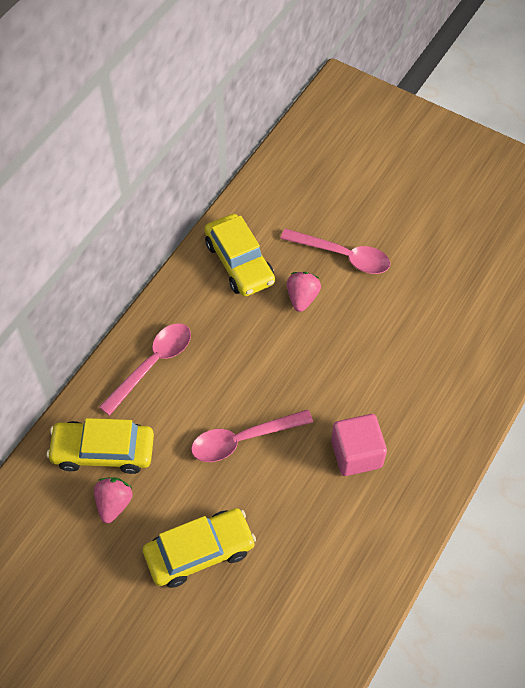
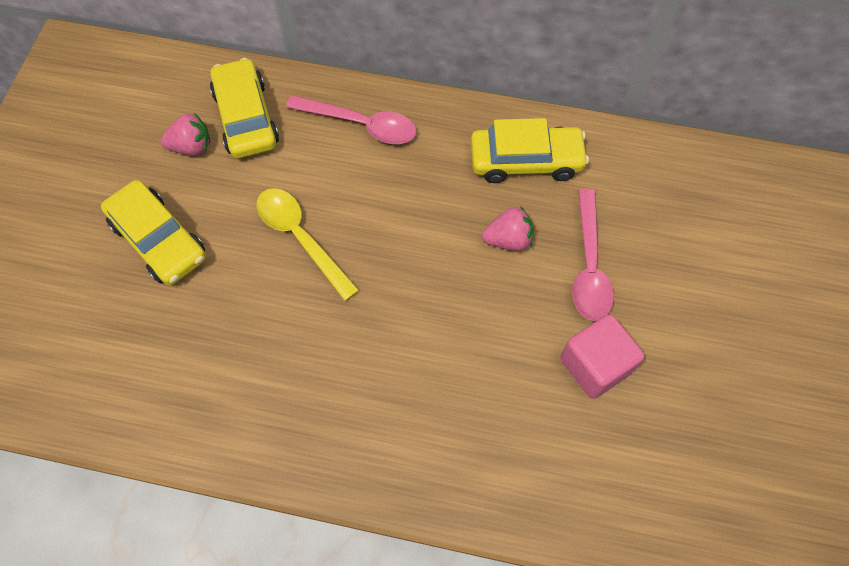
camera: 70 degrees right, 5 degrees up
pink spoon [191,410,313,462] -> yellow spoon [256,188,359,301]
yellow car [205,214,275,296] -> yellow car turned 135 degrees counterclockwise [471,118,589,183]
pink cube [331,414,387,476] -> pink cube moved to [560,314,645,399]

